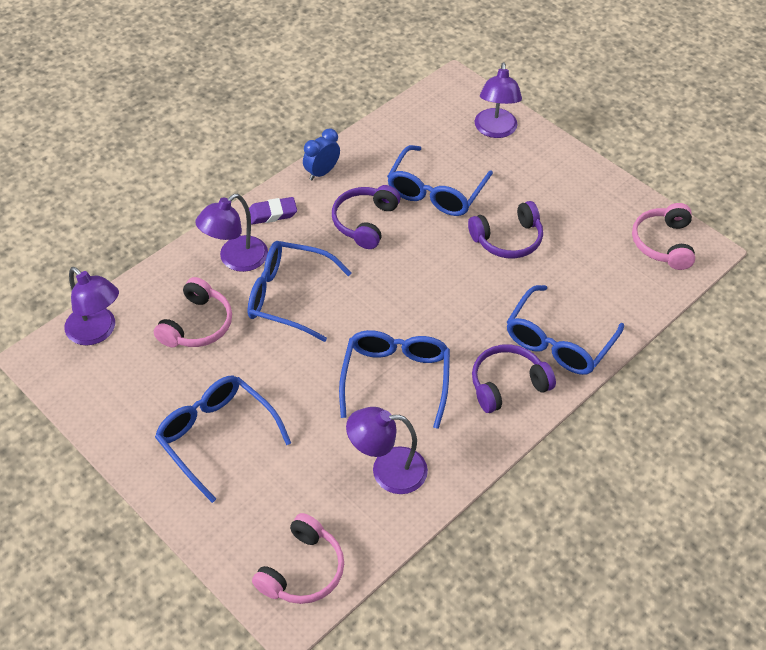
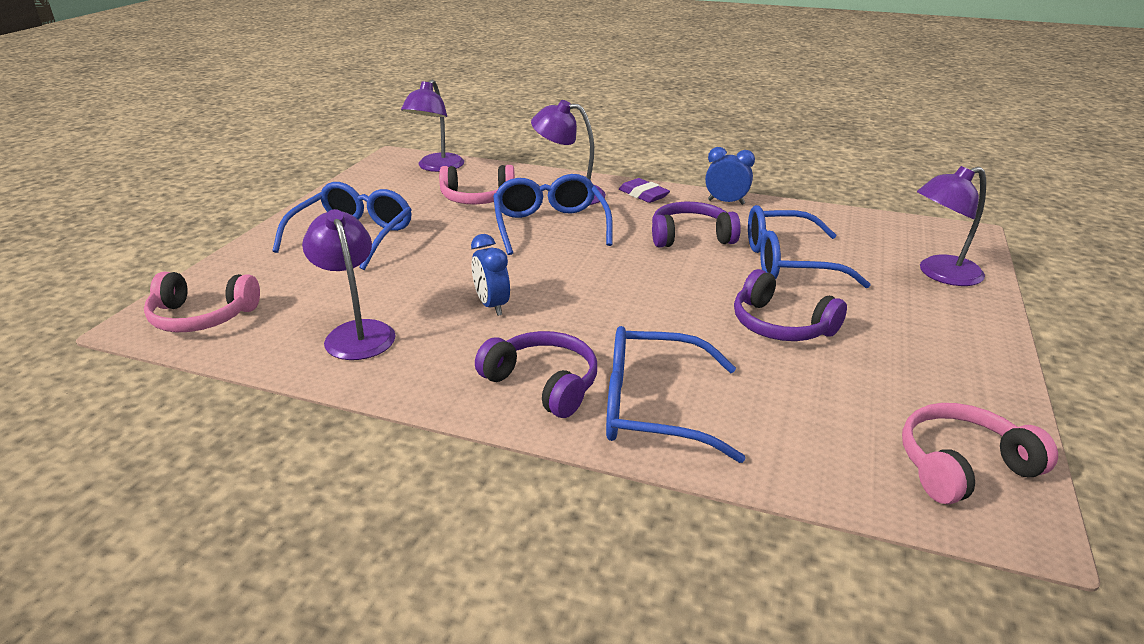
camera: 65 degrees right, 20 degrees down
blue glasses [339,330,450,429] -> blue clock [471,234,510,316]

